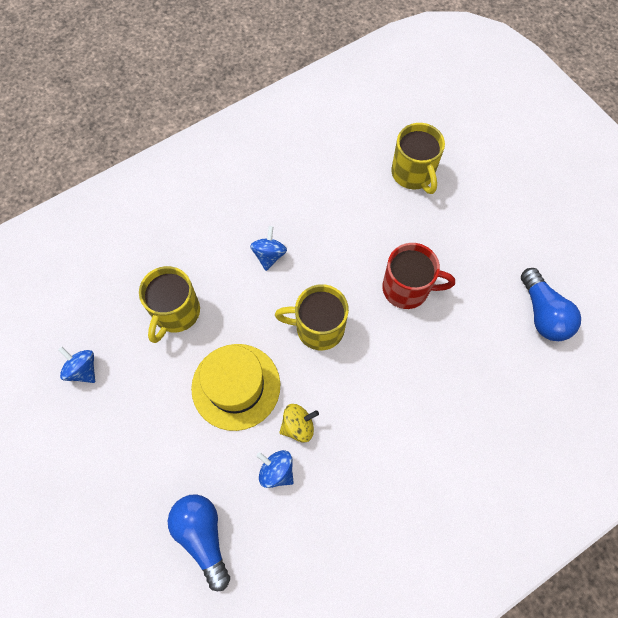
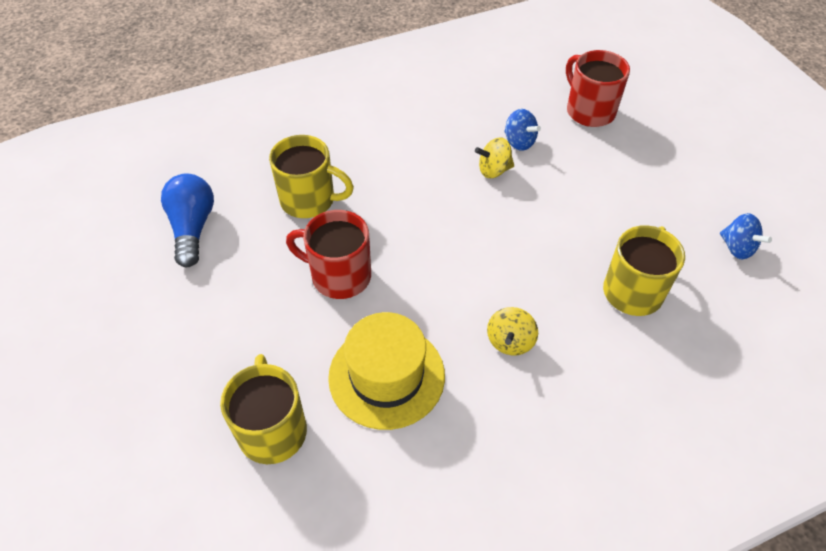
camera: 170 degrees left, 15 degrees down
blue light bulb [168,494,230,591] -> red mug [566,50,630,127]
yellow hat [191,344,280,431] -> yellow hat moved to [328,312,445,430]
blue spinning top [250,226,287,271] -> yellow spinning top [487,307,538,355]
yellow mug [275,284,349,350] -> yellow mug moved to [269,135,354,218]

